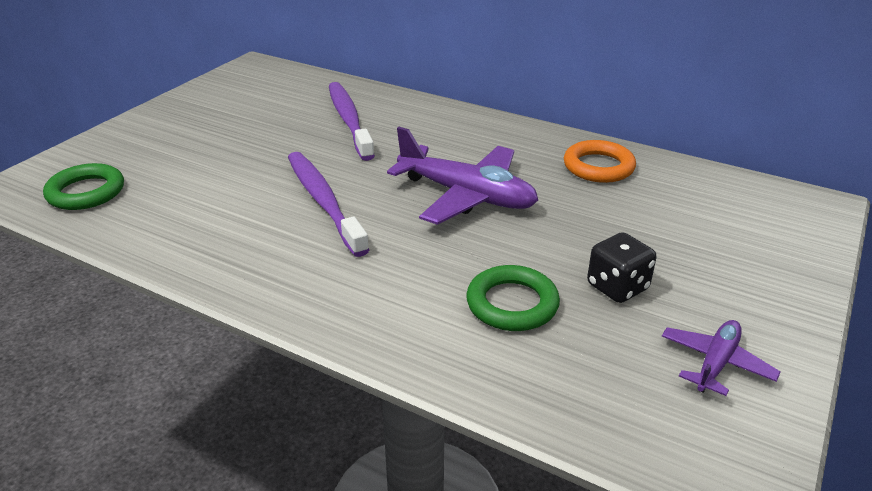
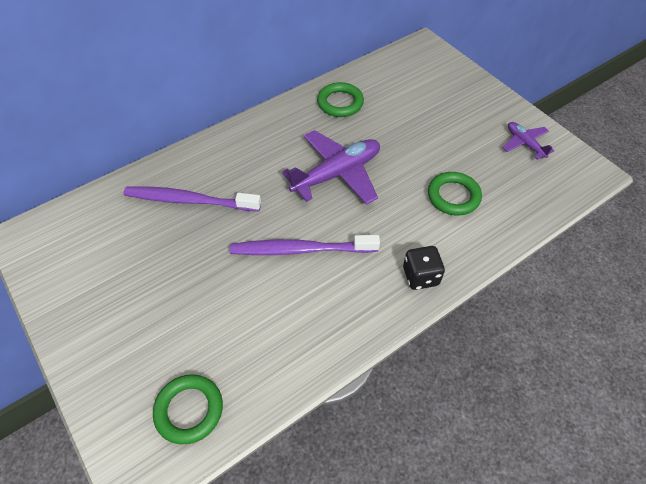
camera: 65 degrees left, 20 degrees up
orange ring [564,140,636,183] -> green ring [317,82,364,117]
black dice [587,232,656,303] -> black dice moved to [403,246,445,290]

